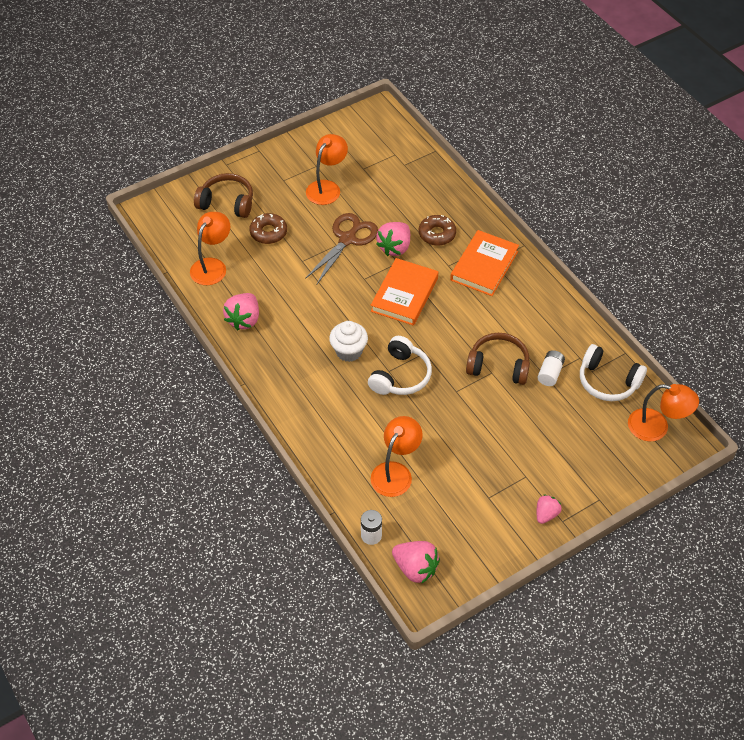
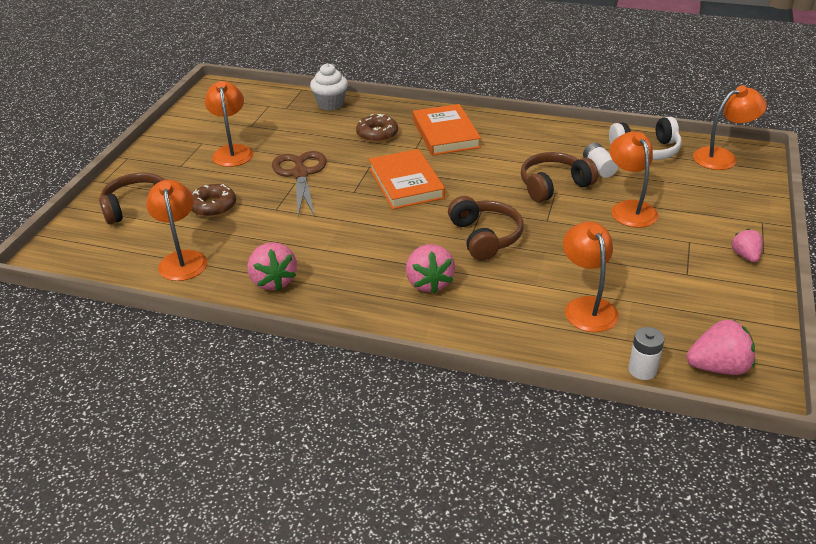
camera: 40 degrees left, 15 degrees down
white cupcake [329,321,368,362] -> white cupcake moved to [310,63,348,110]
white headphones [368,336,432,395] -> brown headphones [448,196,524,260]
pink strawberry [376,222,410,256] -> pink strawberry moved to [406,244,455,294]
none -> orange lamp [610,132,658,228]

